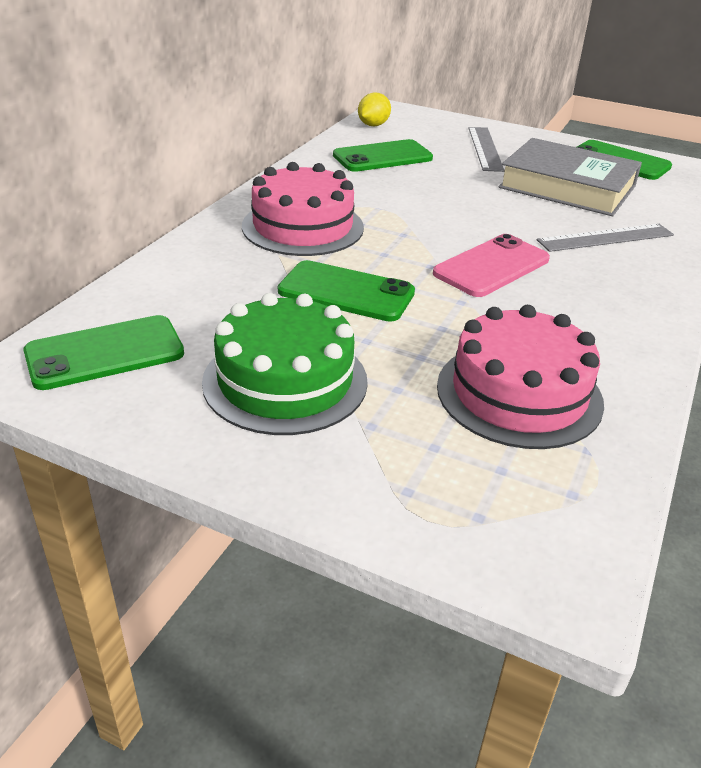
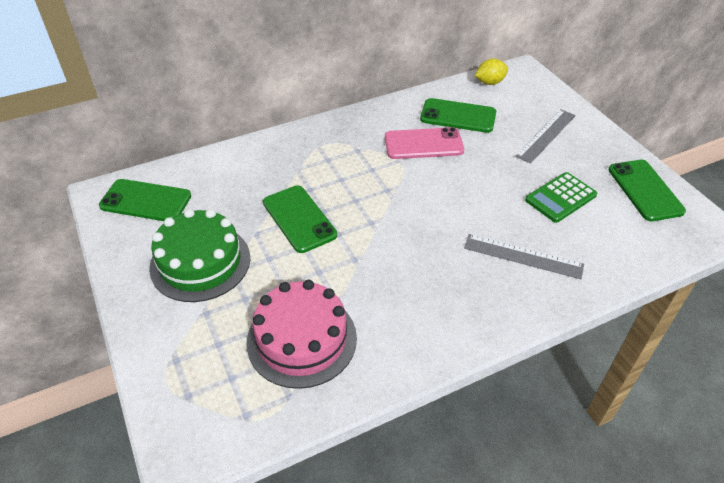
camera: 40 degrees right, 10 degrees up
pink cake [242,162,364,256] -> none
pink phone [433,234,550,297] -> pink phone moved to [385,127,464,159]
grey book [498,138,642,216] -> green calculator [525,172,597,223]

